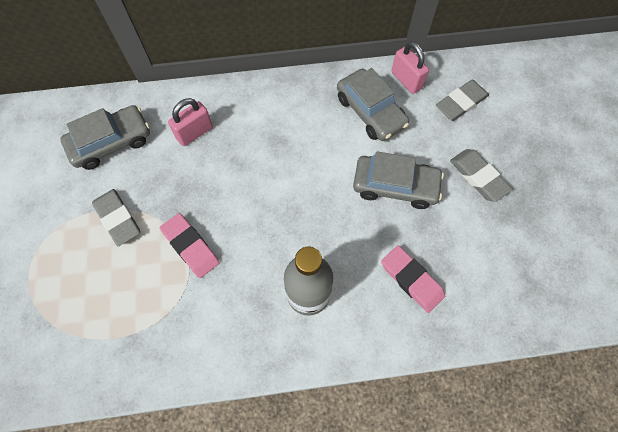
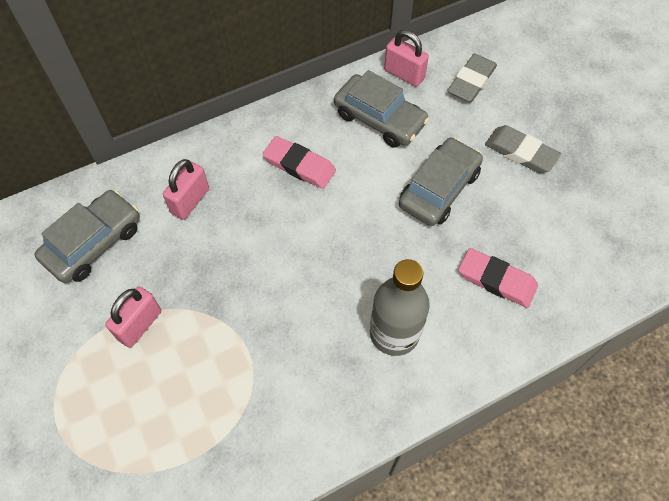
camera: 20 degrees left, 5 degrees down
grey eraser [92,189,140,246] -> pink padlock [105,286,161,348]
pink eraser [160,213,220,278] -> pink eraser moved to [263,136,336,189]
grey car [353,151,444,209] -> grey car turned 45 degrees counterclockwise [399,137,483,226]

